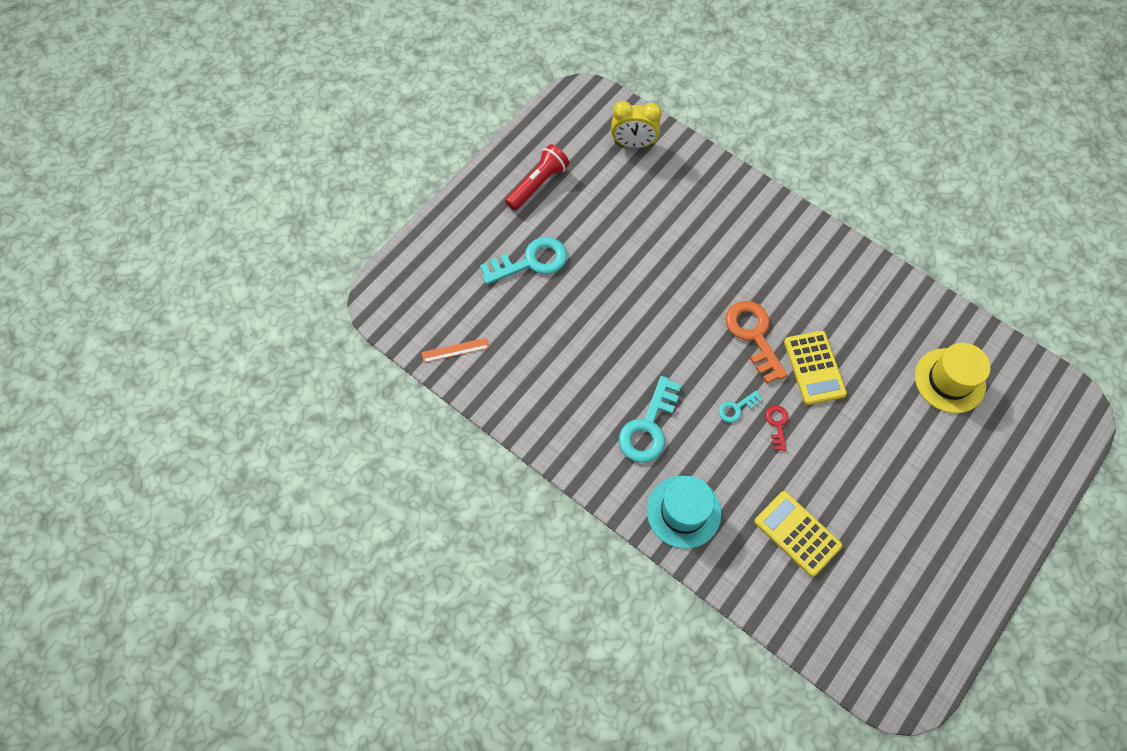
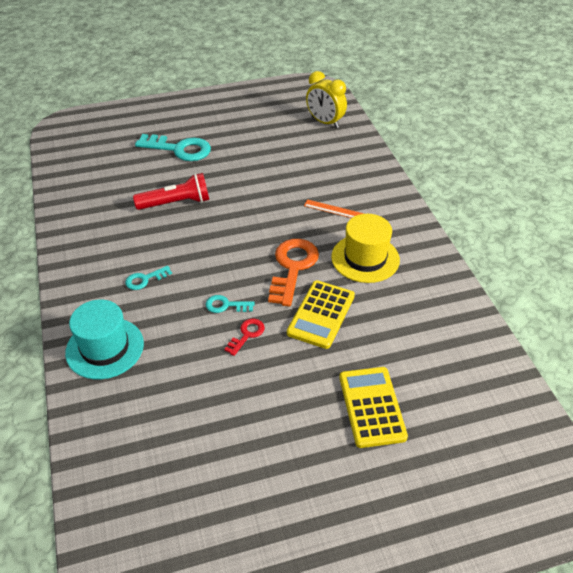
camera: 35 degrees right, 20 degrees down
orange ruler [422,338,489,363] -> orange ruler moved to [304,199,364,218]
red flashlight [505,144,569,211] -> red flashlight moved to [133,173,209,210]
turquoise key [619,376,681,463] -> turquoise key [125,266,172,290], size x0.50
yellow calculator [754,491,842,577] -> yellow calculator moved to [339,367,408,448]
yellow hat [915,343,990,413] -> yellow hat moved to [331,214,400,283]

